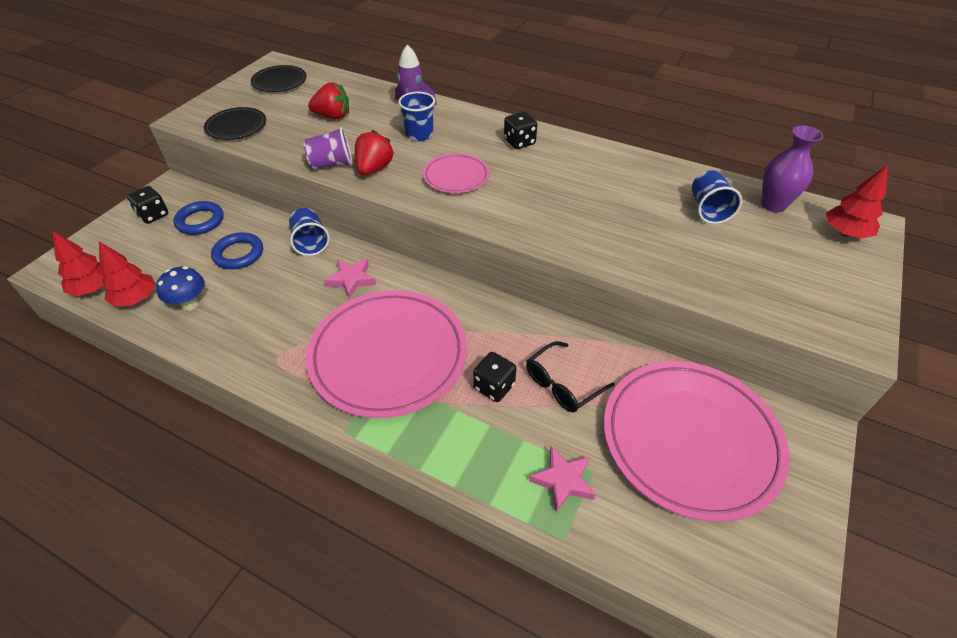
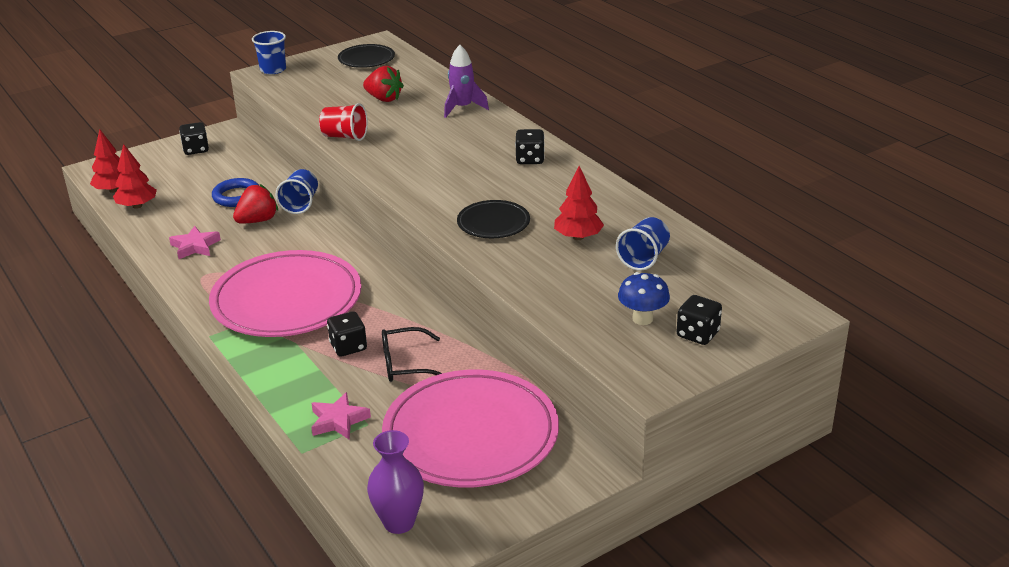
camera: 30 degrees right, 15 degrees down
blue mushroom [156,266,205,311] -> blue mushroom moved to [618,272,670,325]
blue ring [174,201,224,235] -> none
black plate [204,107,266,140] -> black plate moved to [457,200,530,238]
purple cup [304,127,352,169] -> red cup [319,103,368,141]
pink star [324,258,376,299] -> pink star moved to [169,226,221,259]
red strawberry [355,130,394,176] -> red strawberry moved to [233,184,278,223]
blue cup [398,92,435,141] -> blue cup moved to [252,31,286,74]
pink plate [423,153,489,193] -> none
purple vase [762,126,823,213] -> purple vase moved to [367,430,424,534]
red tree [826,165,888,238] -> red tree moved to [554,166,604,240]
none -> black dice [676,295,722,345]

